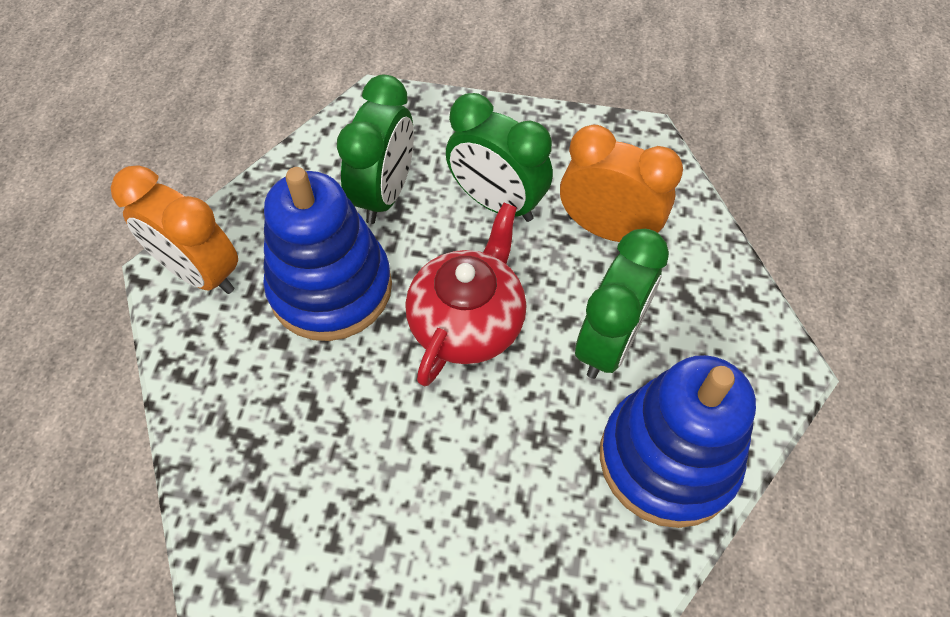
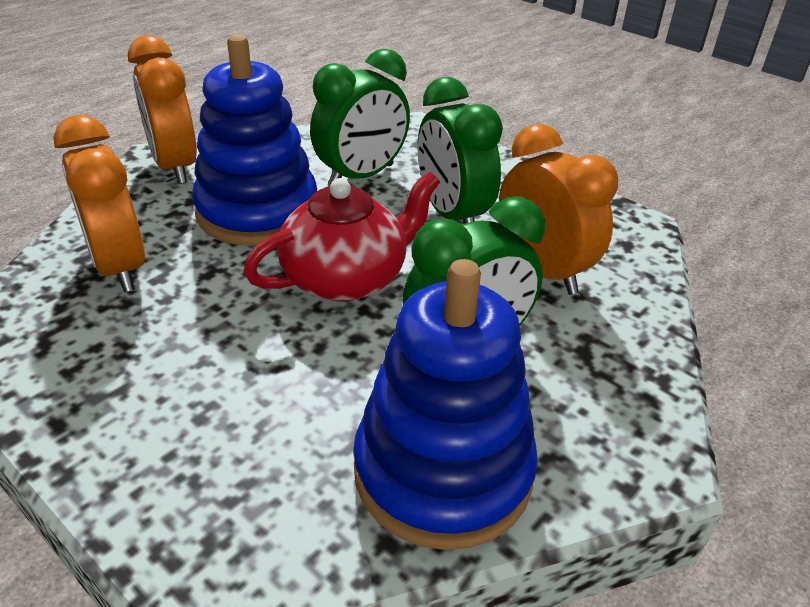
camera: 30 degrees right, 20 degrees down
none -> orange clock [53,115,145,292]

